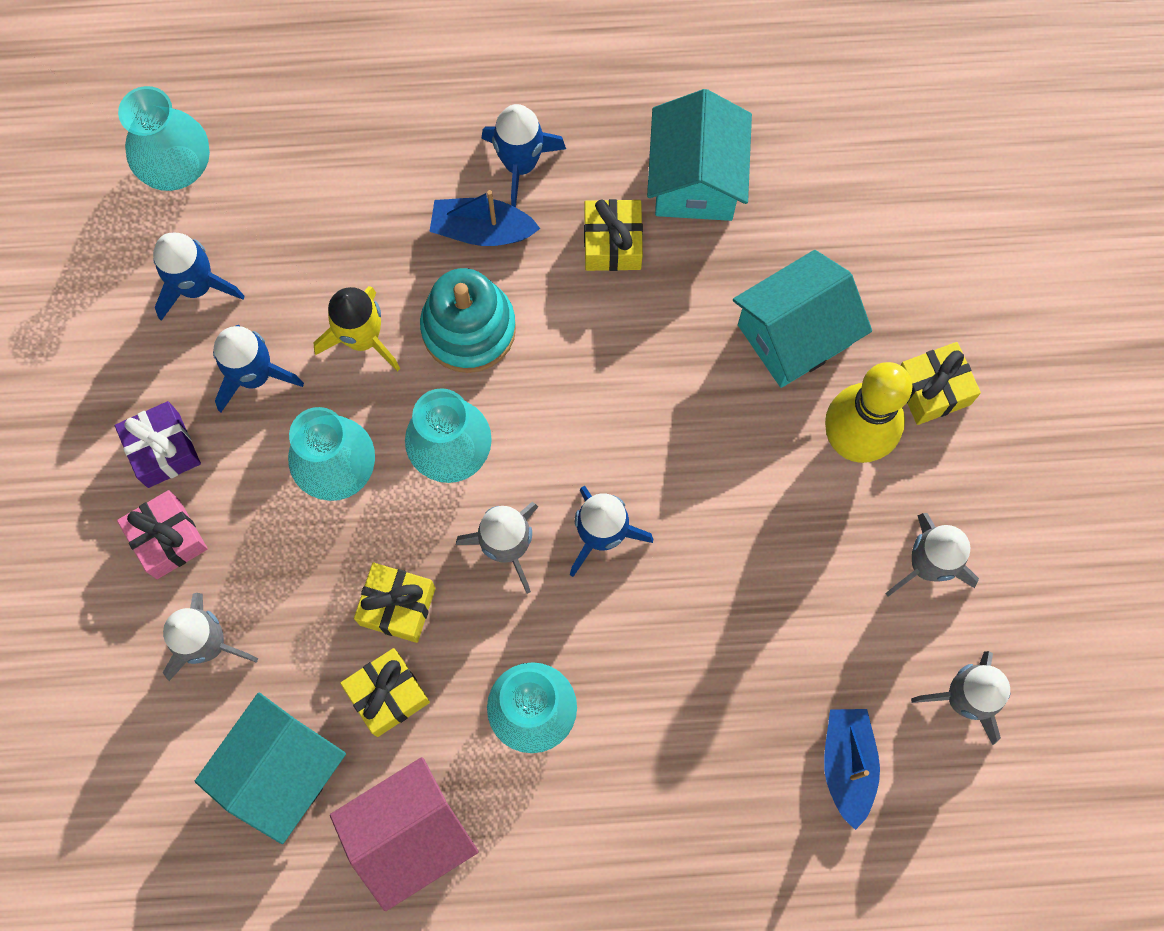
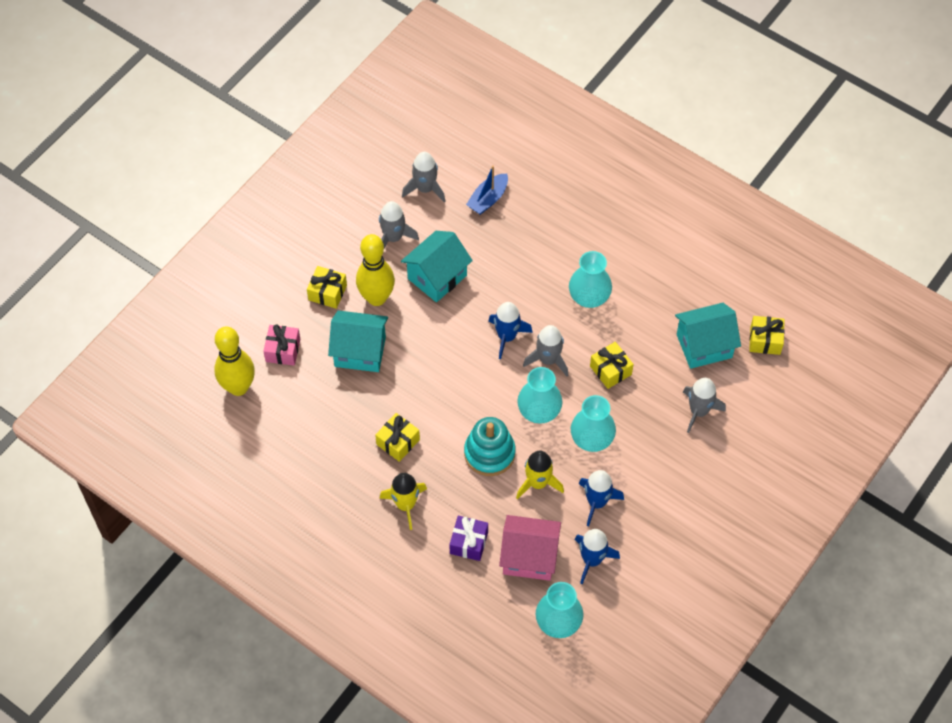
camera: 140 degrees left, 15 degrees down
purple gift [115,401,201,488] -> purple gift moved to [449,516,488,561]
pink gift [117,490,208,579] -> pink gift moved to [263,324,300,366]
pink house [330,757,478,911] -> pink house moved to [499,515,561,581]
yellow gift [340,648,430,737] -> yellow gift moved to [749,316,785,355]
blue boat [430,190,540,246] -> none
blue rocket [482,104,566,208] -> yellow rocket [379,473,427,530]
turquoise house [647,89,752,221] -> turquoise house moved to [401,231,473,302]
none -> yellow bowling pin [214,326,255,396]

